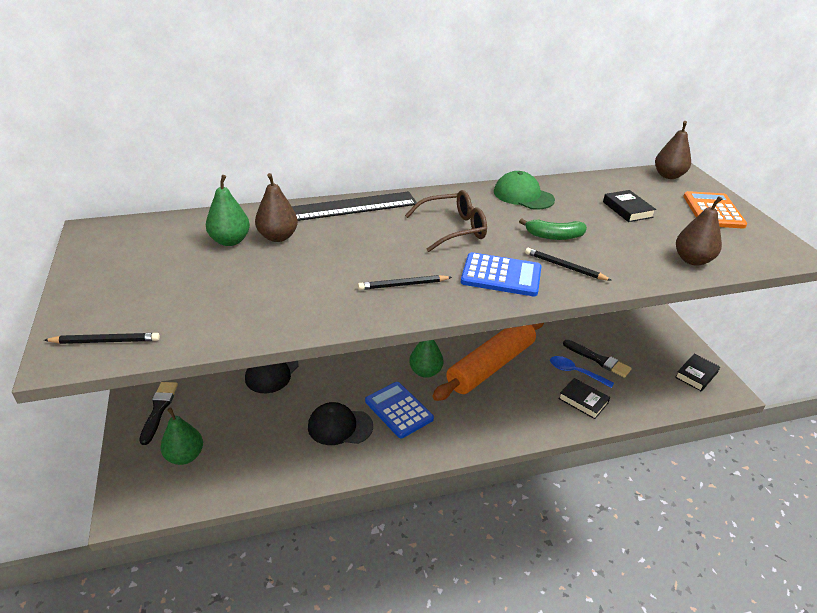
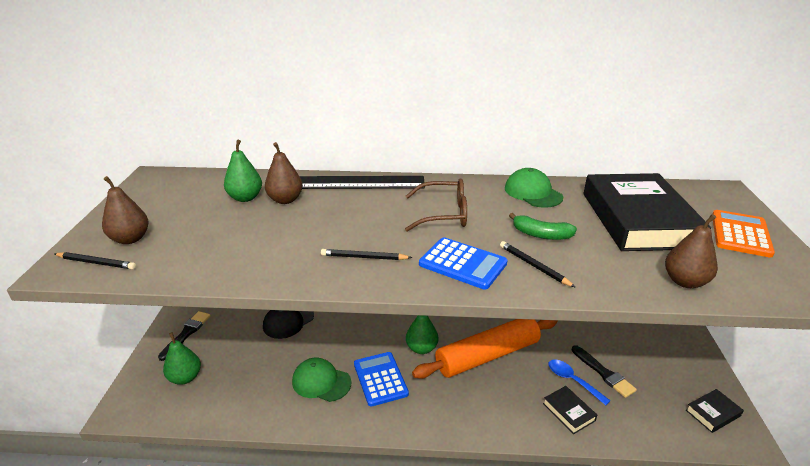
camera: 20 degrees right, 5 degrees down
black cap [308,402,373,445] -> green cap [292,358,352,402]
black book [603,190,656,222] -> black book [583,173,711,251], size x2.42
brown pear [655,121,691,179] -> brown pear moved to [102,176,149,244]

